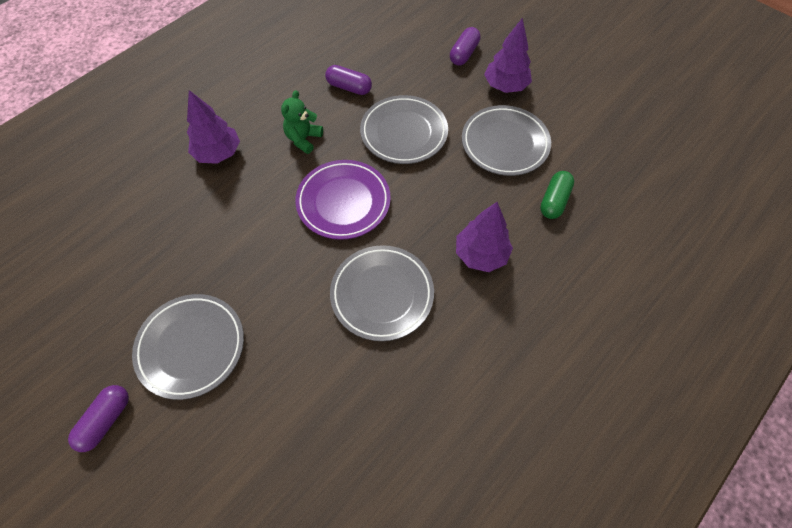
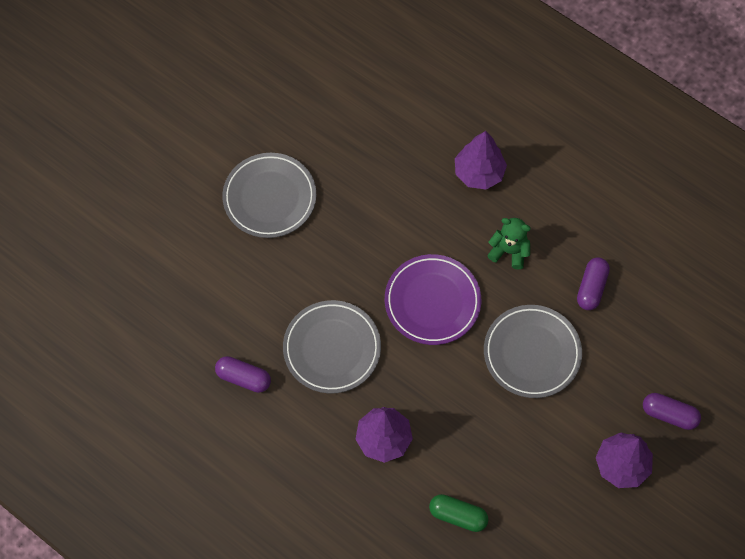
camera: 85 degrees right, 5 degrees up
purple capsule [68,385,129,452] -> purple capsule moved to [215,356,271,393]
grey plate [462,105,551,176] -> none

